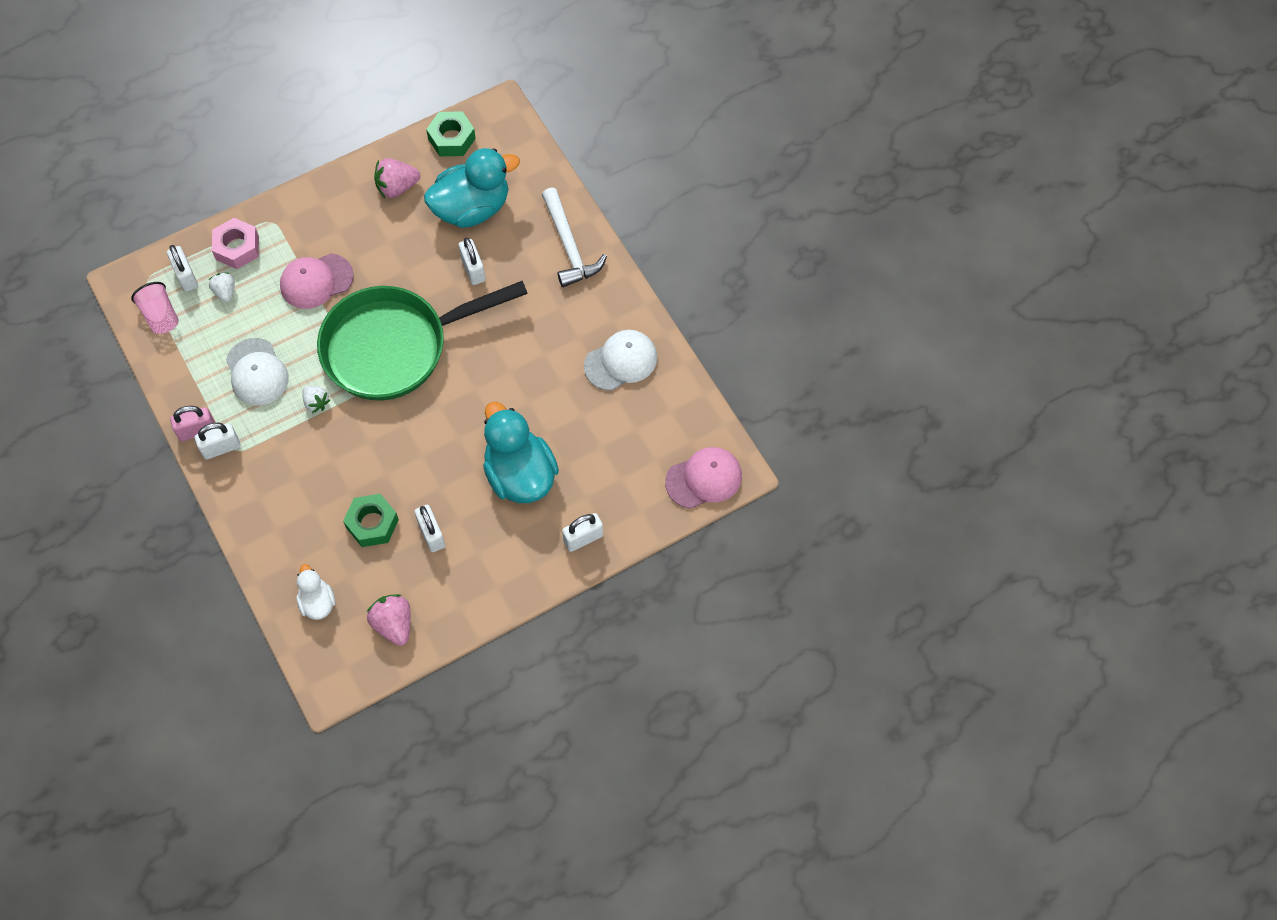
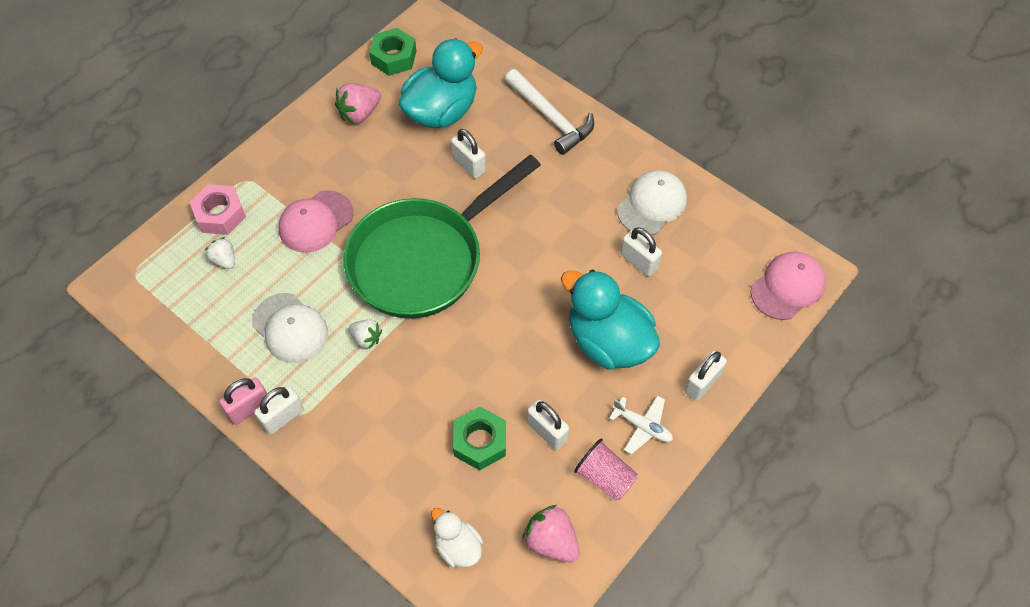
camera: 20 degrees left, 5 degrees down
pink cup [131,282,179,334] -> pink cup moved to [574,438,637,501]
white padlock [167,245,198,292] -> white padlock moved to [621,227,662,276]
none -> white plane [609,396,673,455]

